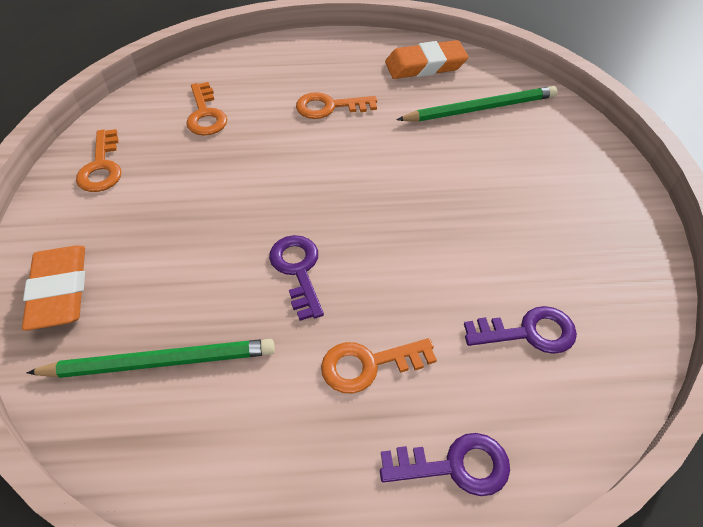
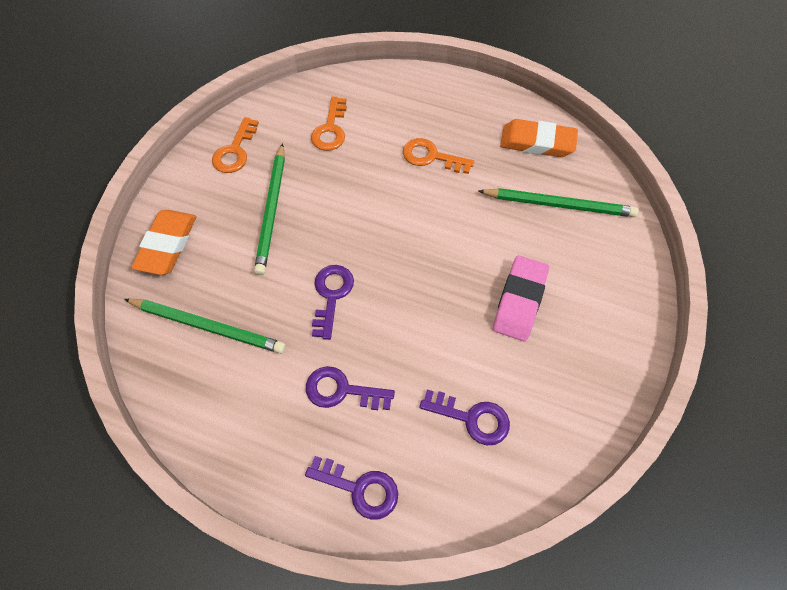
camera: 25 degrees right, 10 degrees up
orange key [321,338,437,393] -> purple key [306,366,395,410]
none -> green pencil [254,143,285,275]
none -> pink eraser [493,255,549,341]

